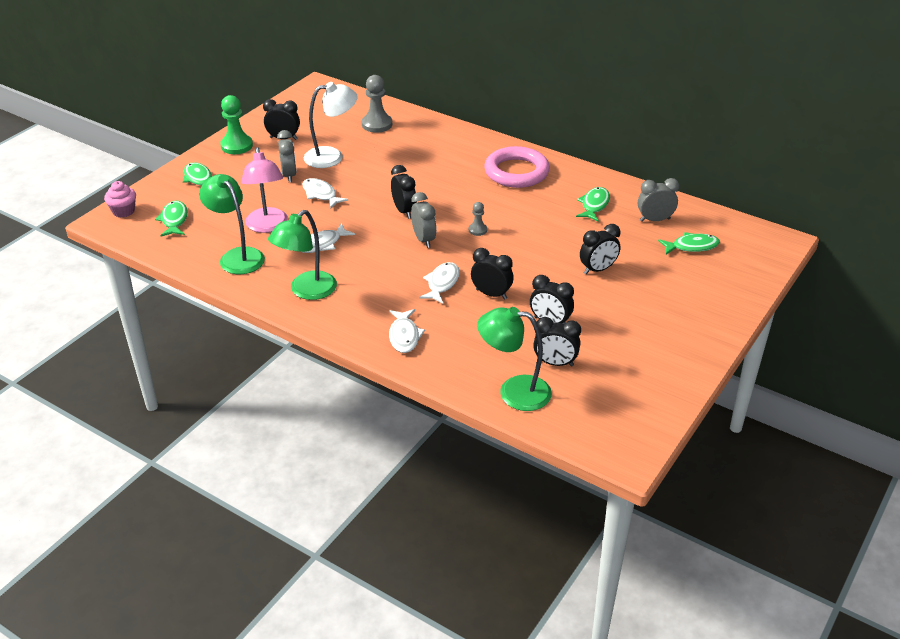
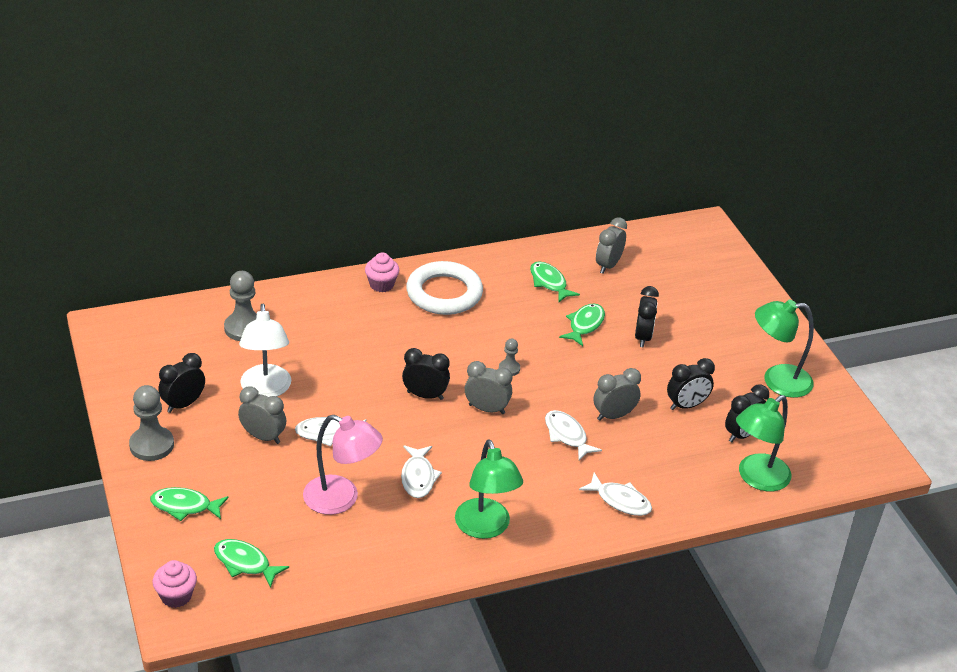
camera: 55 degrees left, 0 degrees up
green lamp [199,174,265,274] -> green lamp moved to [755,300,814,398]
green pawn [220,95,253,154] -> grey pawn [129,385,174,461]
white lamp [304,82,358,168] -> white lamp turned 150 degrees clockwise [239,304,291,397]
black clock [471,248,514,300] -> grey clock [594,368,641,421]
pink ring [484,146,550,188] -> white ring [406,261,483,315]
green fish [658,232,720,254] -> green fish moved to [559,304,605,346]
none -> pink cupcake [365,253,400,292]

